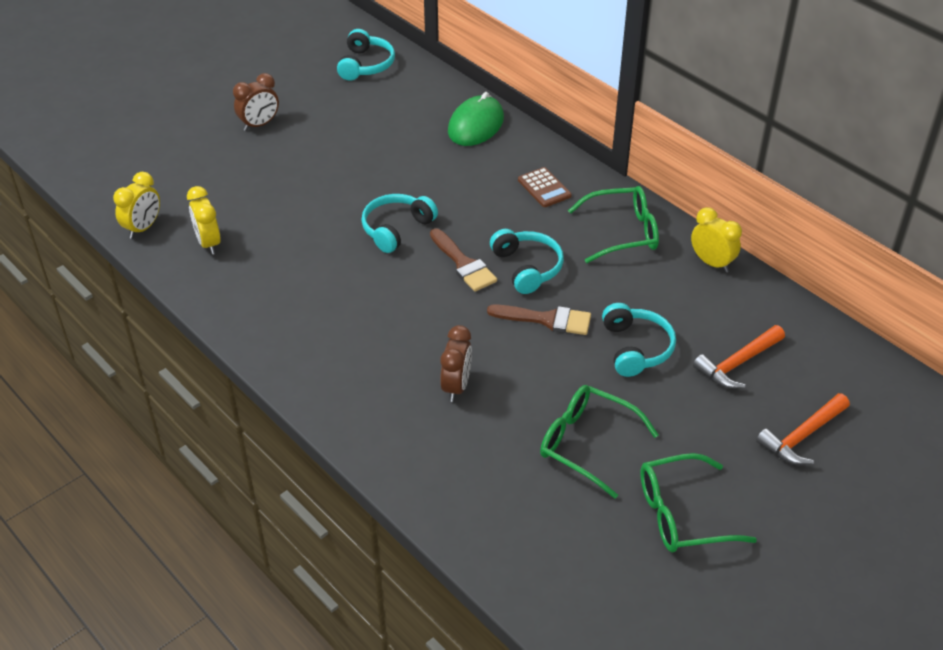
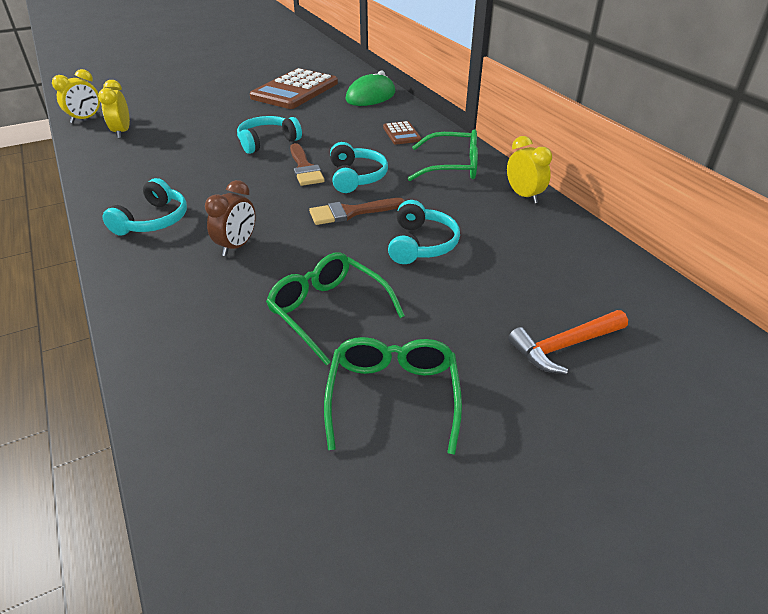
camera: 15 degrees right, 5 degrees down
brown clock [233,73,279,131] -> none
turquoise headphones [337,29,395,81] -> turquoise headphones moved to [102,178,187,236]
brown brush [487,304,591,335] -> brown brush turned 135 degrees clockwise [309,198,405,225]
green glasses [640,453,757,552] -> green glasses turned 90 degrees clockwise [324,337,462,455]
orange hammer [693,325,785,389] -> none
none -> brown calculator [250,68,338,109]

